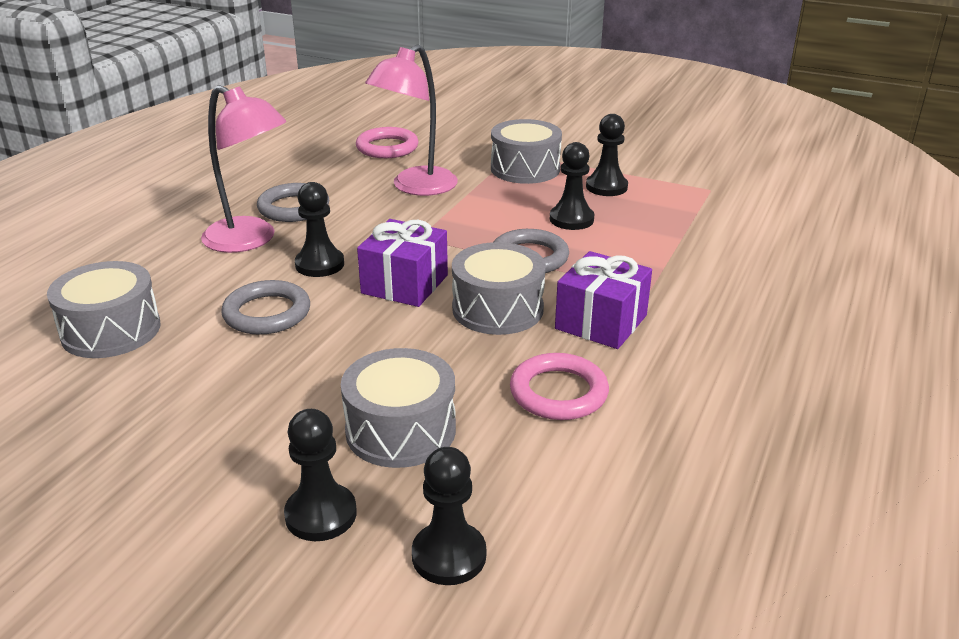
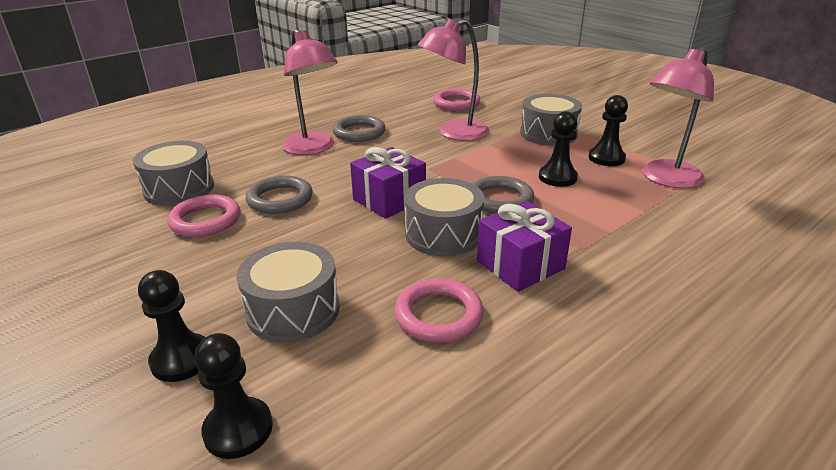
camera: 25 degrees right, 0 degrees up
black pawn [295,182,344,277] -> none
none -> pink ring [167,194,240,237]
none -> pink lamp [642,47,714,188]

